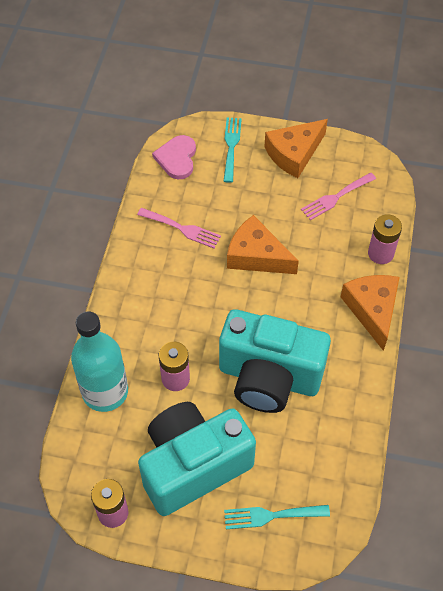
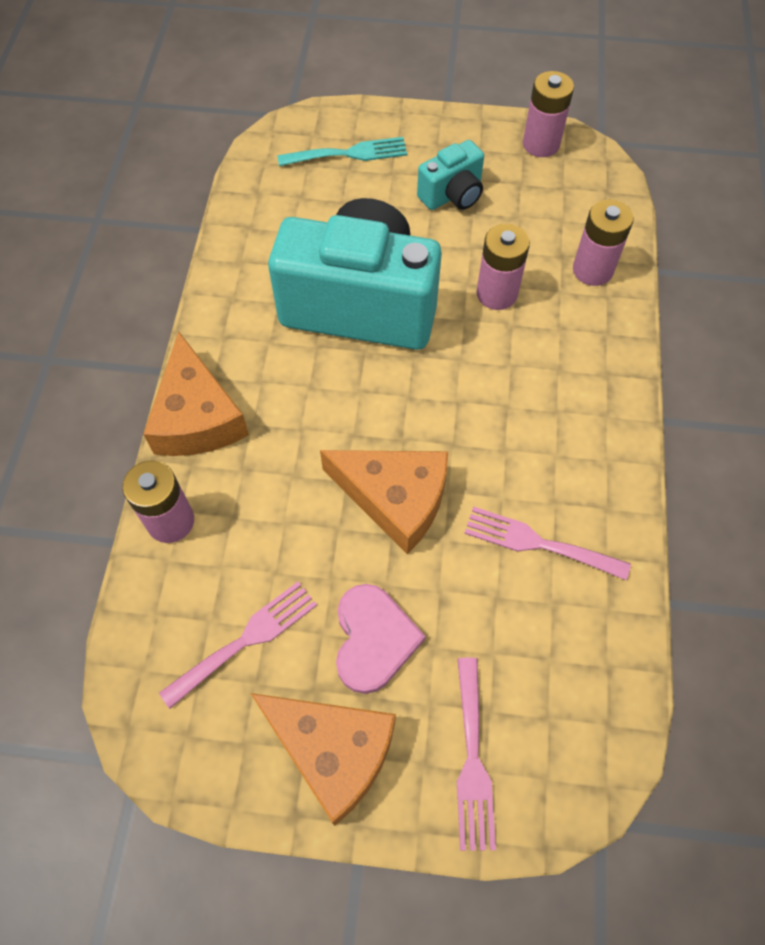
camera: 175 degrees right, 5 degrees up
turquoise bottle [71,311,128,412] -> pink battery [573,199,634,286]
turquoise camera [138,402,256,516] -> turquoise camera [417,140,484,210], size x0.46
pink heart [152,135,196,179] -> pink heart moved to [336,584,426,694]
turquoise fork [224,118,242,183] -> pink fork [457,657,496,851]
orange cheese [264,119,328,178] -> orange cheese turned 75 degrees clockwise [250,693,396,826]

